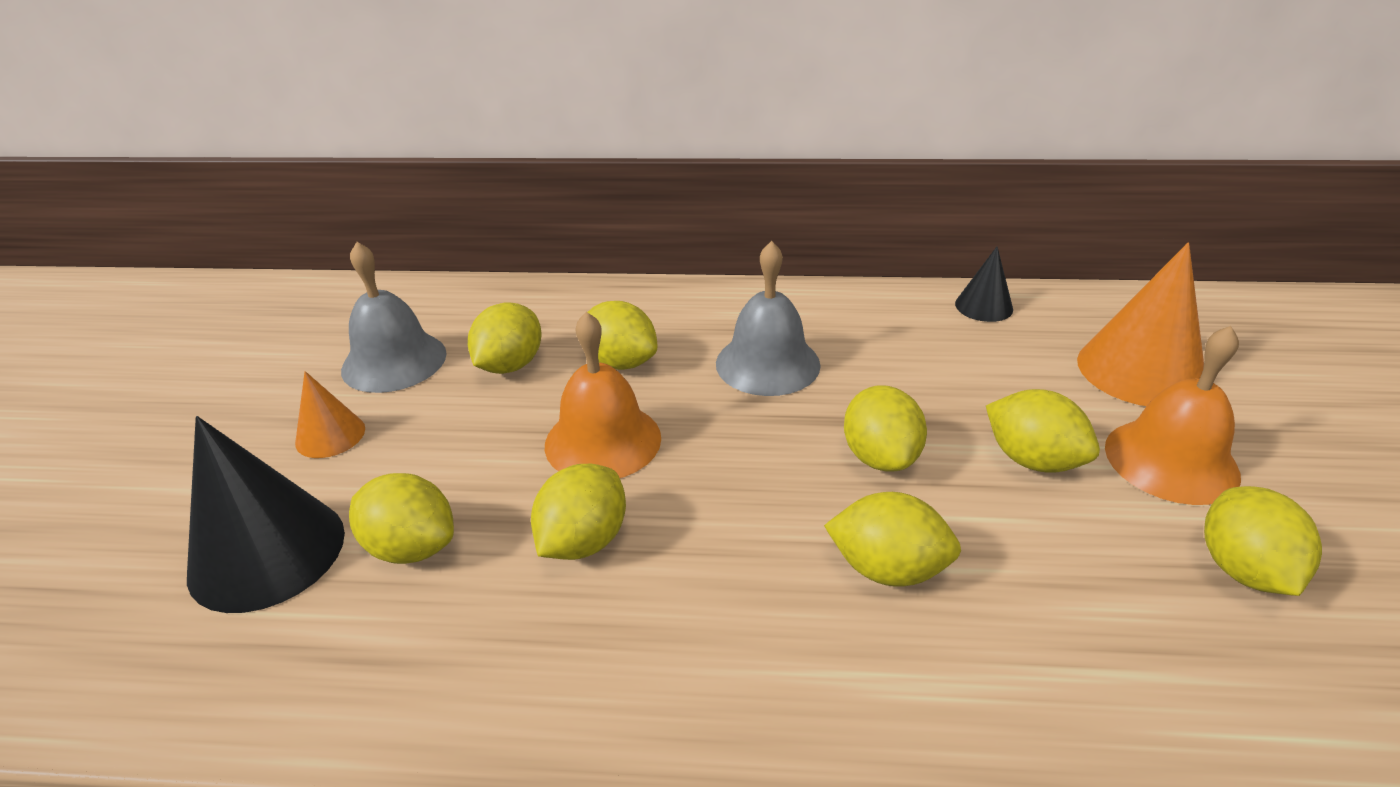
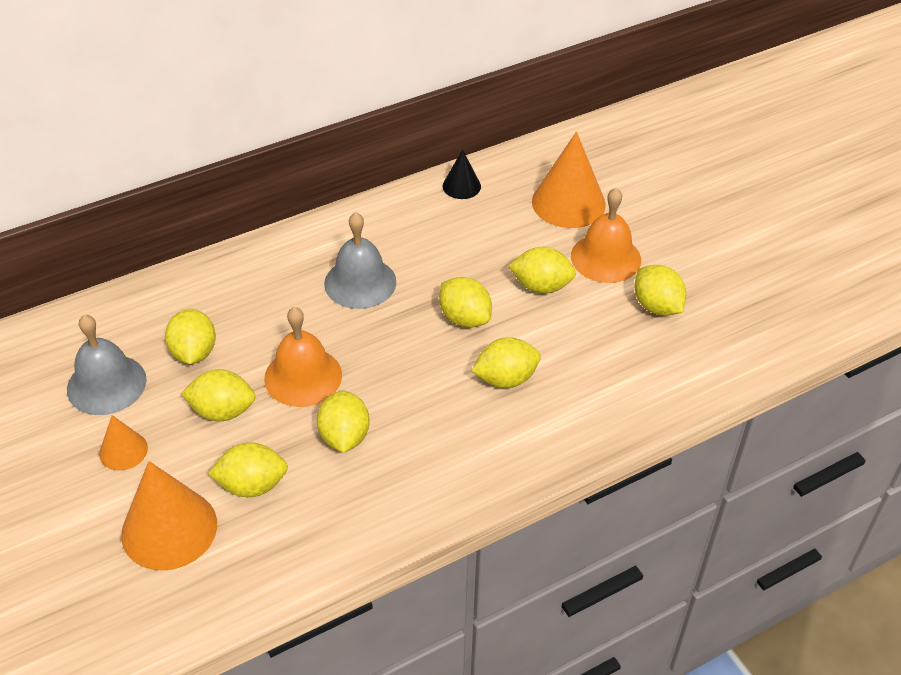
camera: 35 degrees left, 10 degrees up
black cone [187,416,345,613] -> orange cone [121,461,217,571]
yellow lemon [588,301,658,370] -> yellow lemon moved to [181,369,256,421]

